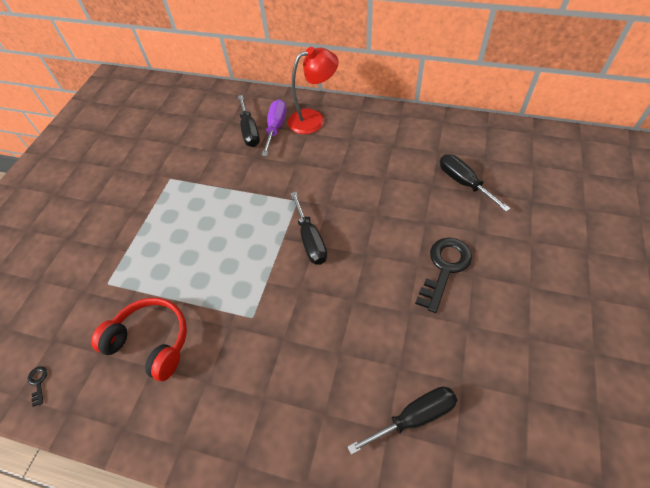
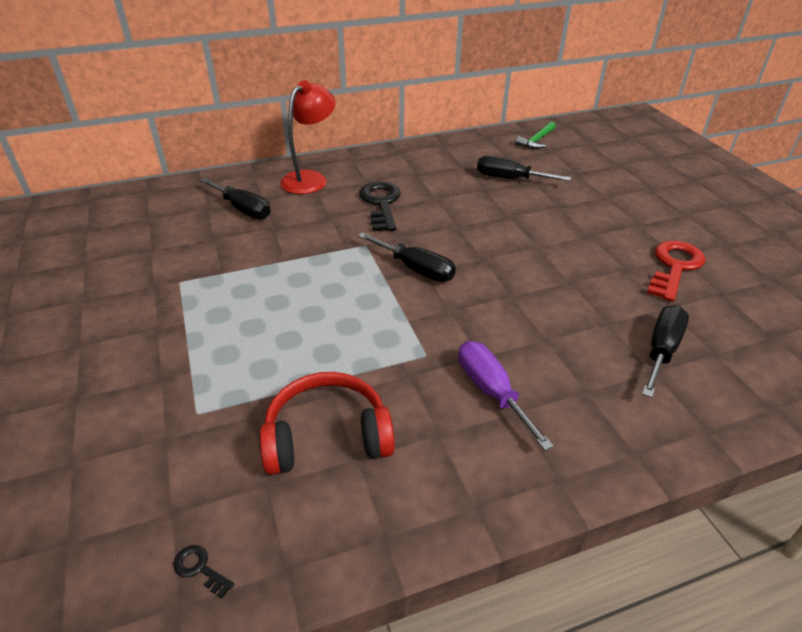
camera: 40 degrees left, 15 degrees down
purple screwdriver [262,99,287,156] -> purple screwdriver moved to [458,341,554,451]
black key [415,238,472,313] -> black key moved to [359,182,401,231]
none -> green hammer [515,121,556,149]
none -> red key [647,240,705,302]

